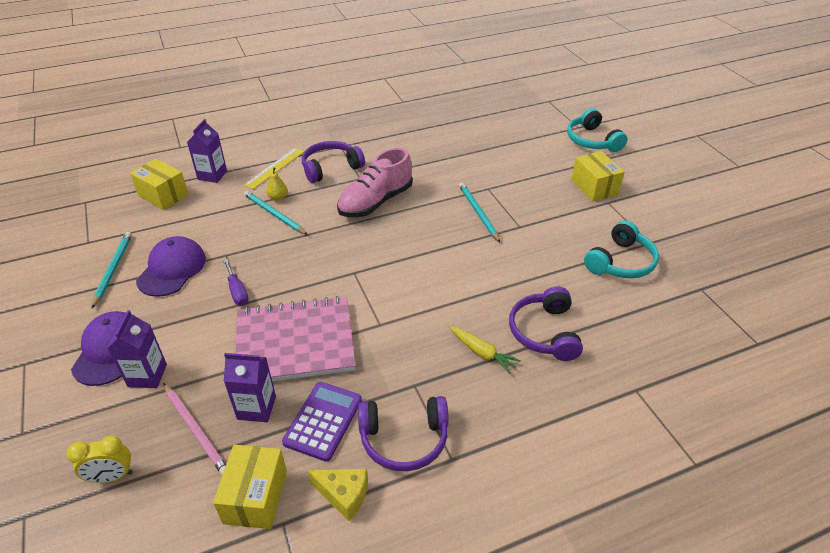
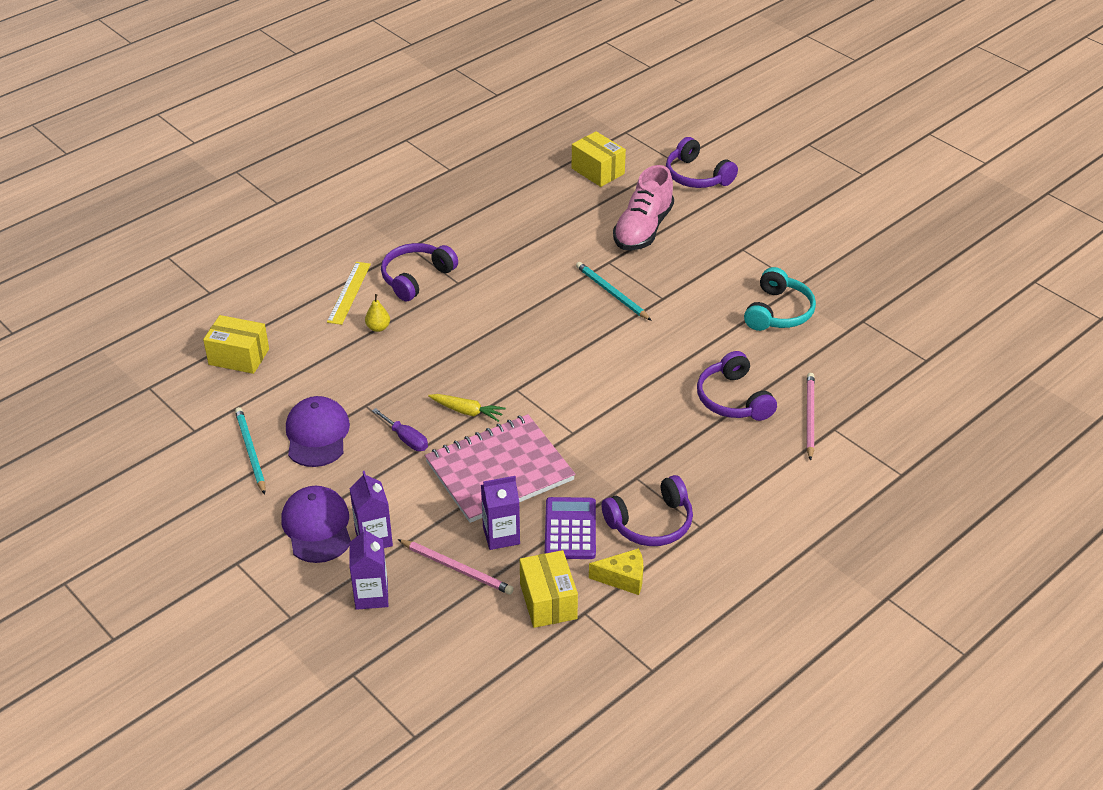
camera: 20 degrees left, 0 degrees up
yellow clock [66,436,133,483] -> none
purple carton [187,119,227,183] -> purple carton moved to [350,527,388,610]
turquoise pencil [244,191,308,235] -> none
pink shoe [337,148,413,217] -> pink shoe moved to [613,165,674,251]
yellow carrot [449,326,521,374] -> yellow carrot moved to [428,394,506,422]
turquoise headphones [567,108,627,152] -> purple headphones [666,137,738,188]
yellow box [571,151,625,201] -> yellow box moved to [572,131,626,187]
none -> pink pencil [807,373,815,461]

